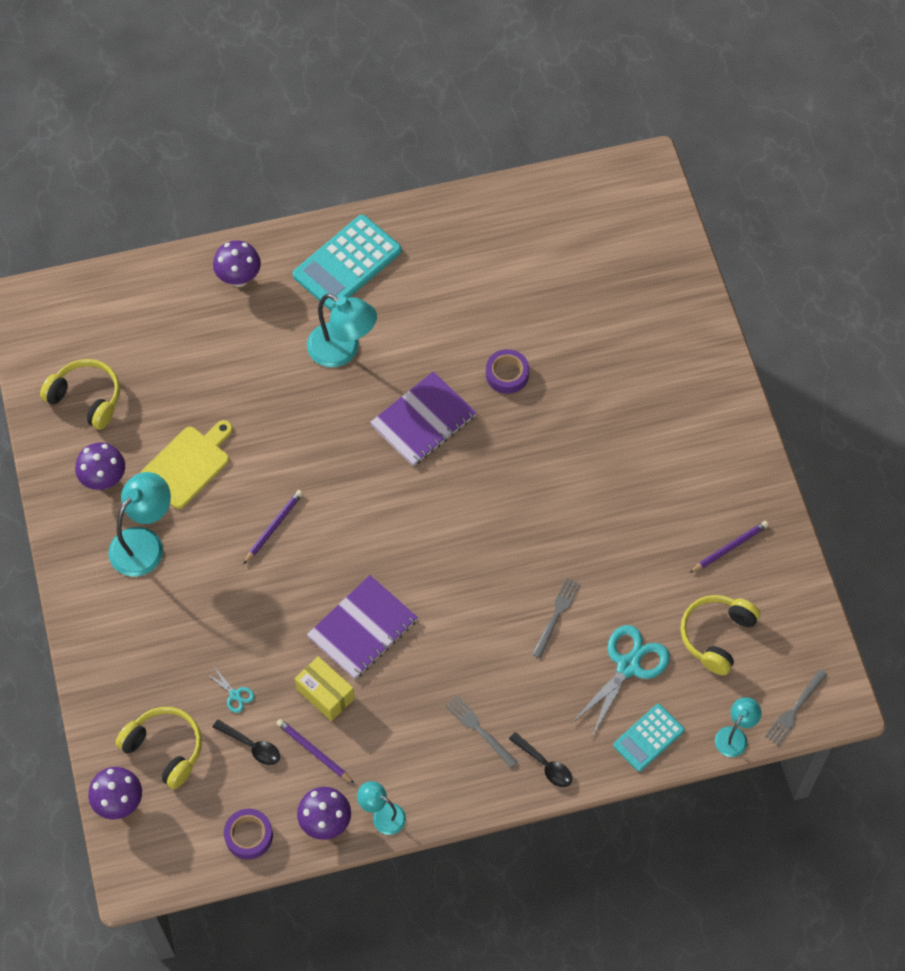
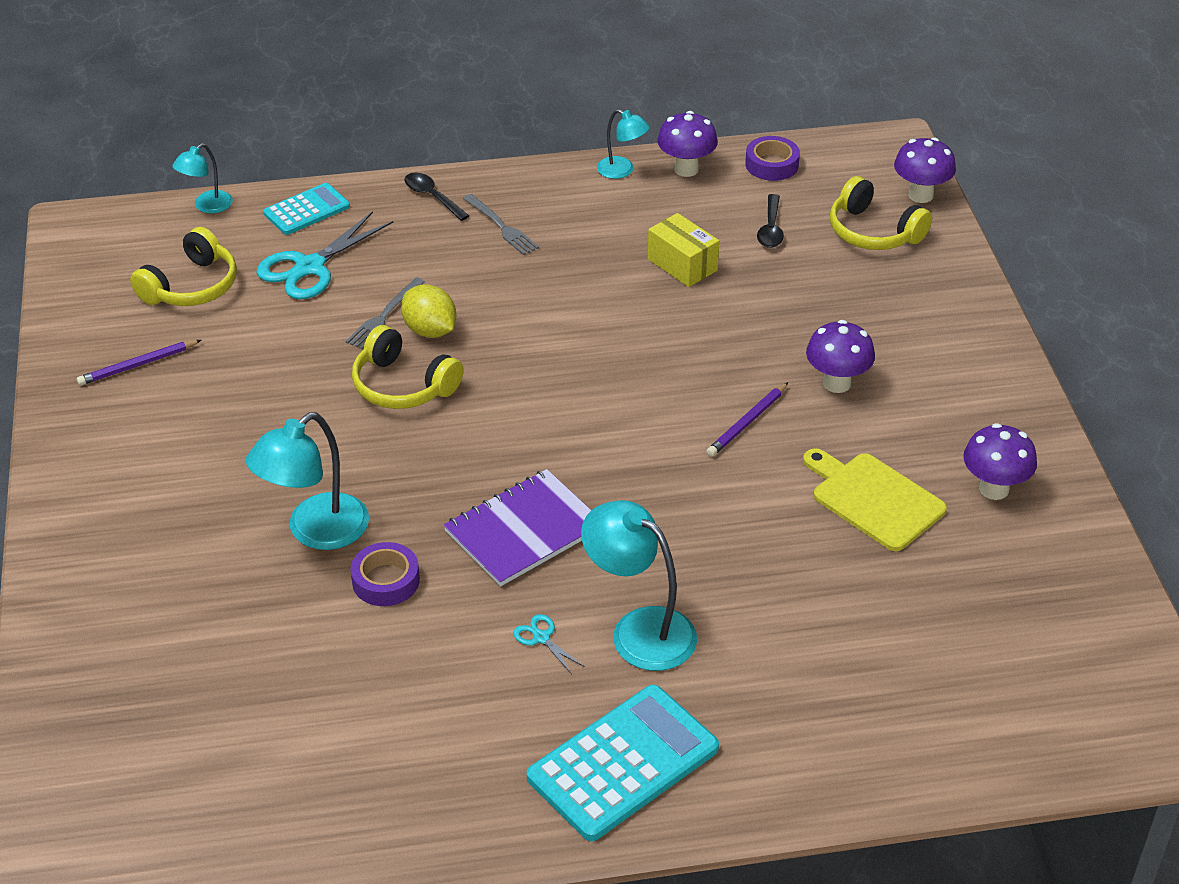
camera: 175 degrees left, 20 degrees down
yellow headphones [40,359,120,429] -> yellow headphones moved to [352,325,464,409]
turquoise lamp [109,472,171,576] -> turquoise lamp moved to [246,412,369,550]
yellow cutting board [140,420,233,509] -> yellow cutting board turned 90 degrees clockwise [803,448,947,551]
turquoise scissors [207,667,254,713] -> turquoise scissors moved to [513,614,585,674]
purple mushroom [213,240,261,287] -> purple mushroom moved to [806,320,875,393]
black spoon [213,720,280,765] -> black spoon turned 120 degrees counterclockwise [757,194,784,248]
purple pencil [276,719,354,783] -> none
purple notebook [307,575,418,679] -> none
grey fork [765,669,828,745] -> none
none -> yellow lemon [401,284,456,338]

